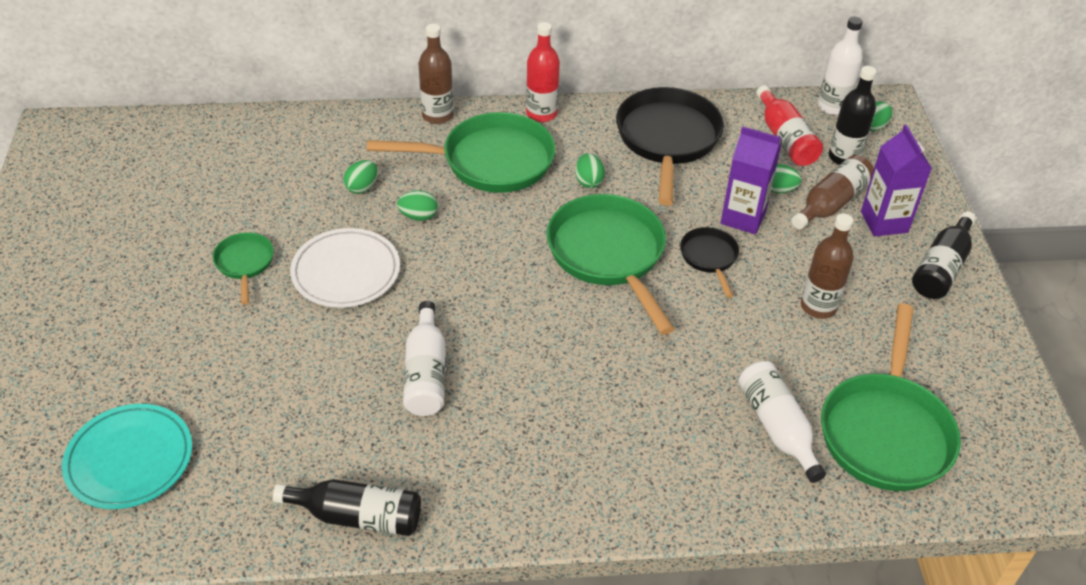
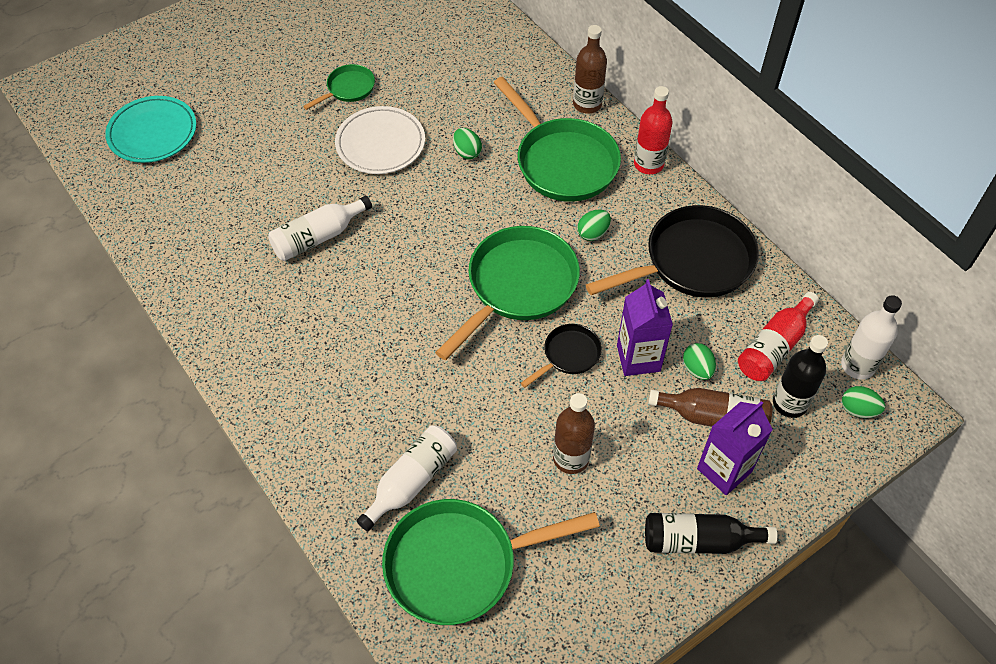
camera: 60 degrees right, 10 degrees up
black bottle [273,479,421,536] -> none
green egg [343,160,378,194] -> none

